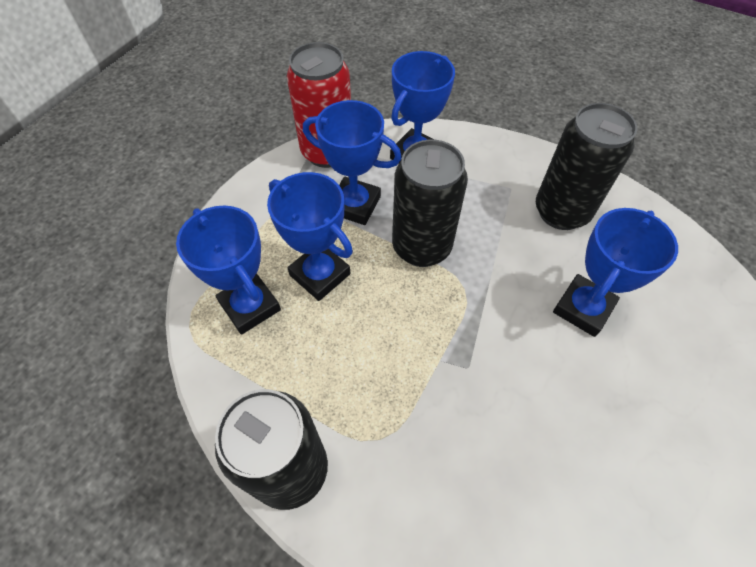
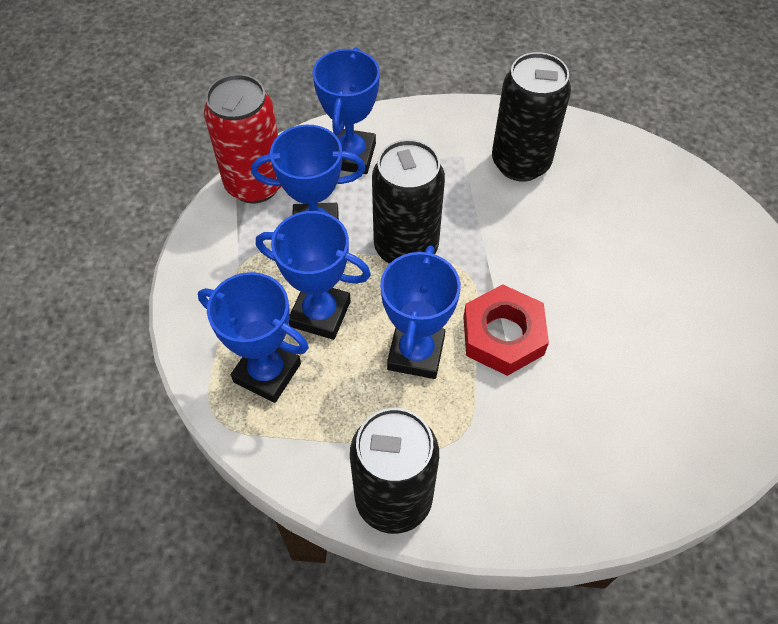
camera: 25 degrees left, 0 degrees up
blue trophy [553,208,678,337] -> blue trophy moved to [380,246,461,379]
none -> red nut [463,284,549,376]

